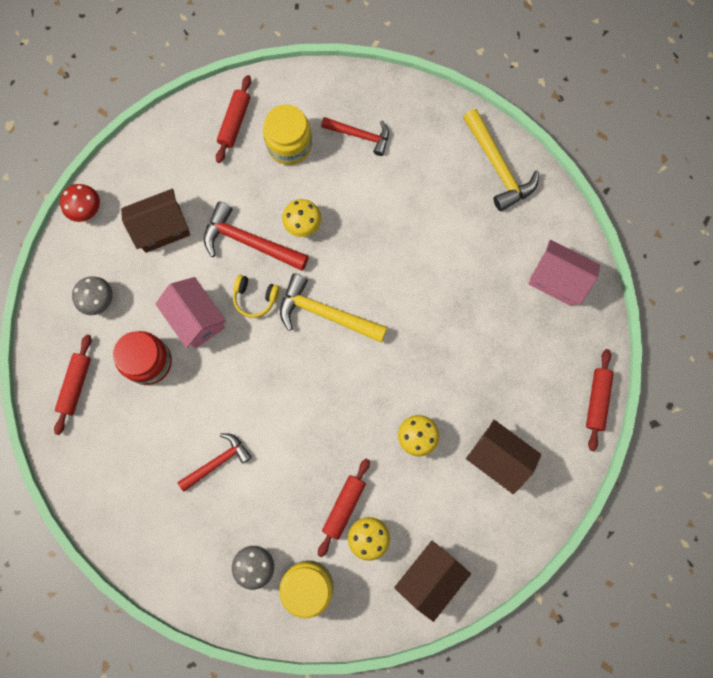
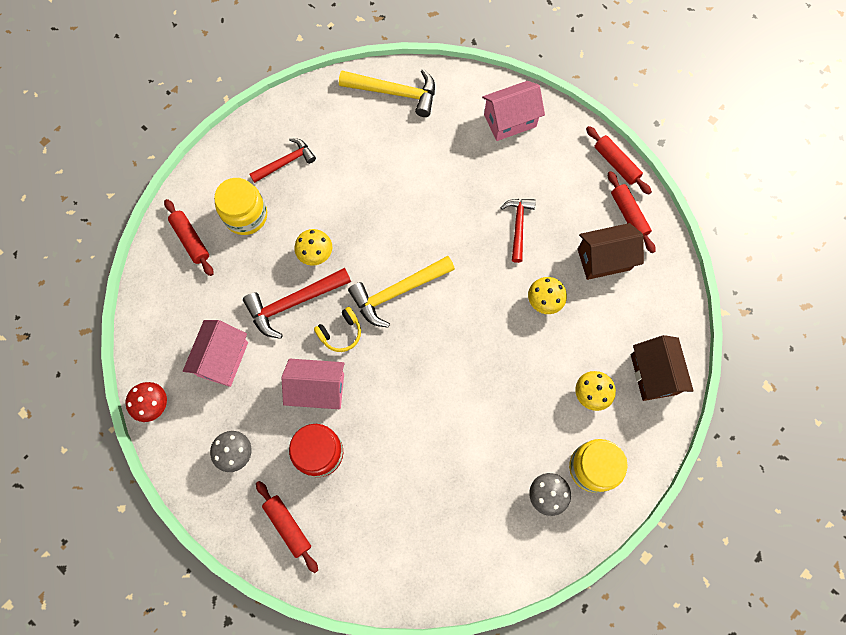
camera: 50 degrees left, 5 degrees down
brown house [121,189,190,253] -> pink house [183,320,248,387]
red hammer [178,433,252,491] -> red hammer moved to [501,199,536,263]
red rolling pin [318,458,370,557] -> red rolling pin moved to [608,171,656,253]

